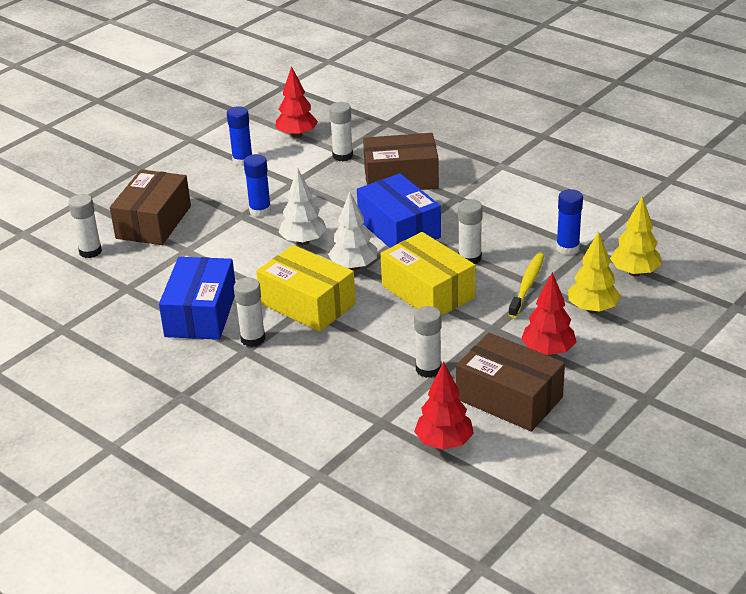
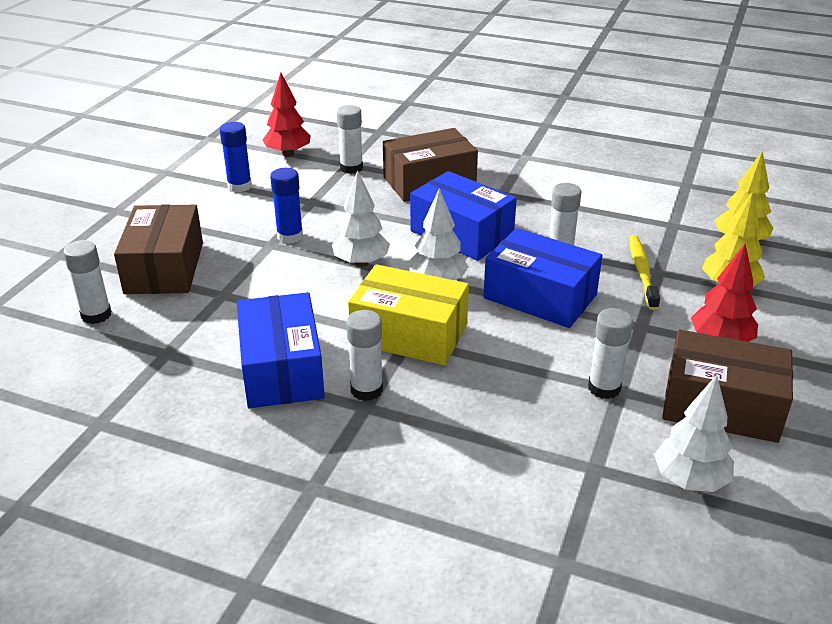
camera: 20 degrees left, 0 degrees up
yellow box [381,232,475,316] -> blue box [483,228,603,328]
red tree [414,361,474,450] -> white tree [654,375,734,492]
blue glue stick [556,189,583,255] -> none

